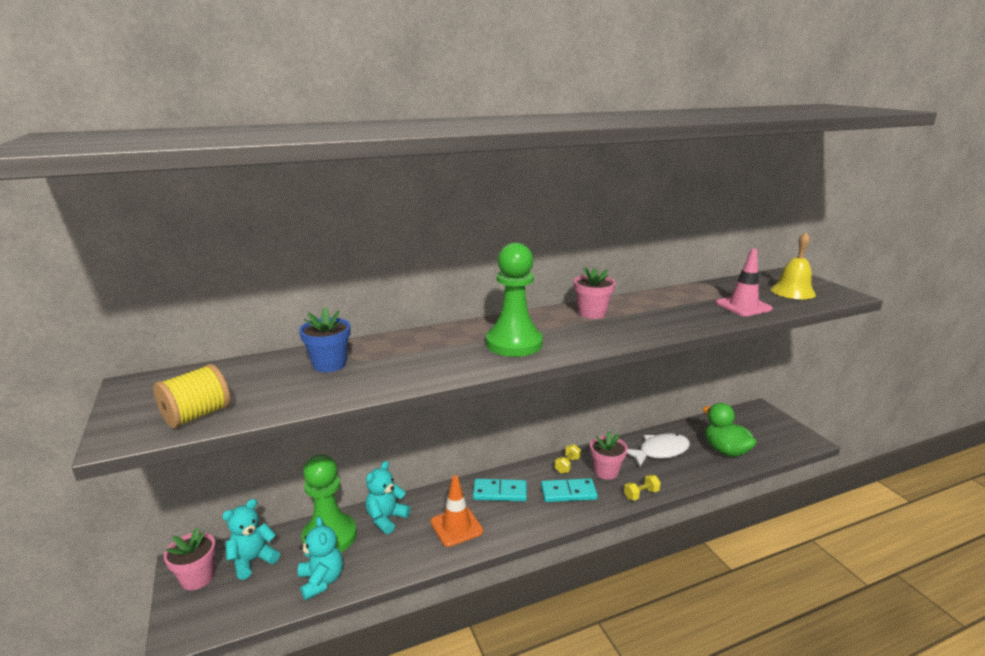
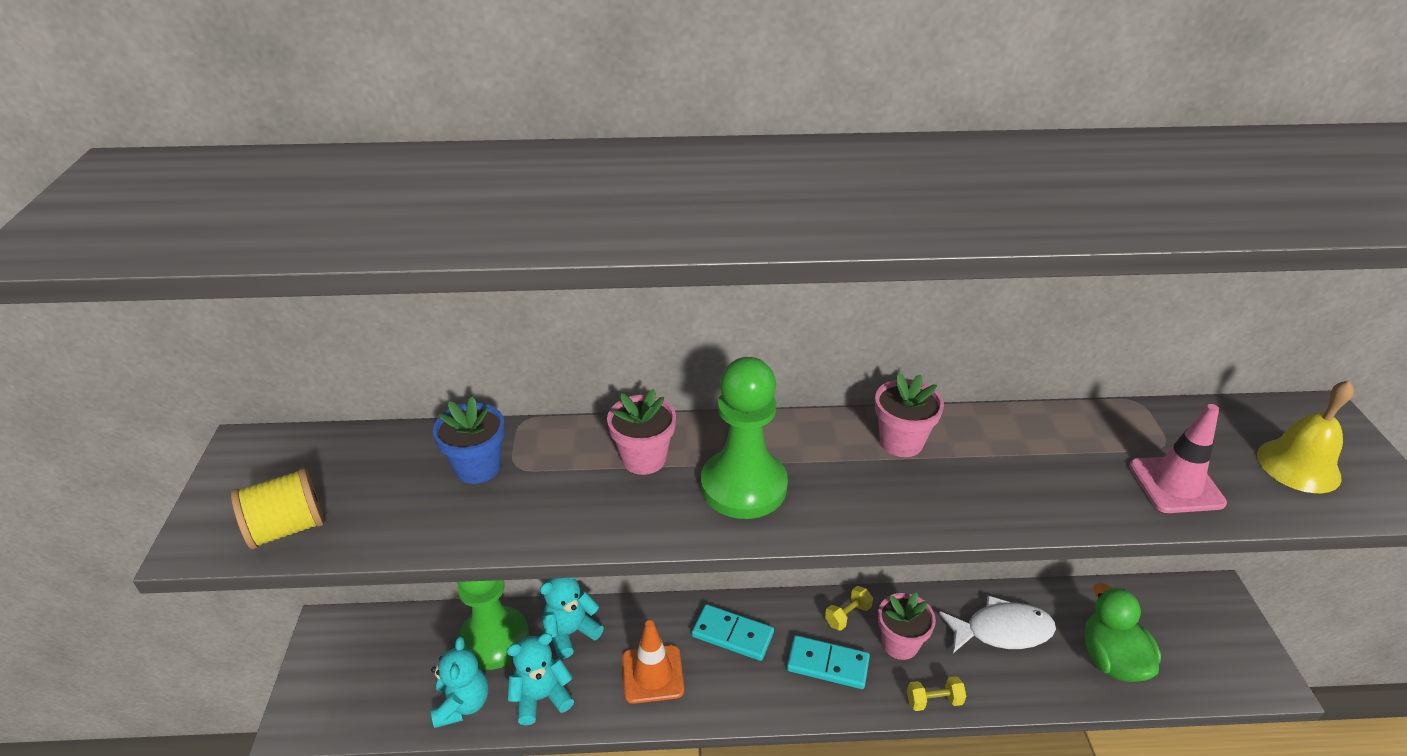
camera: 20 degrees right, 15 degrees up
pink flower pot [164,527,216,590] -> pink flower pot moved to [607,389,676,475]
turquoise teddy bear [222,499,280,580] -> turquoise teddy bear moved to [507,633,574,725]

